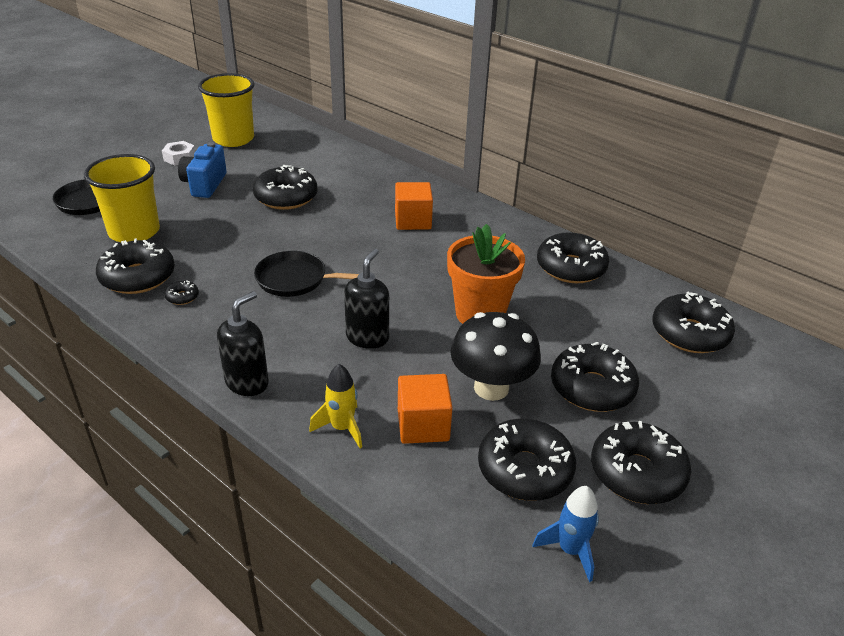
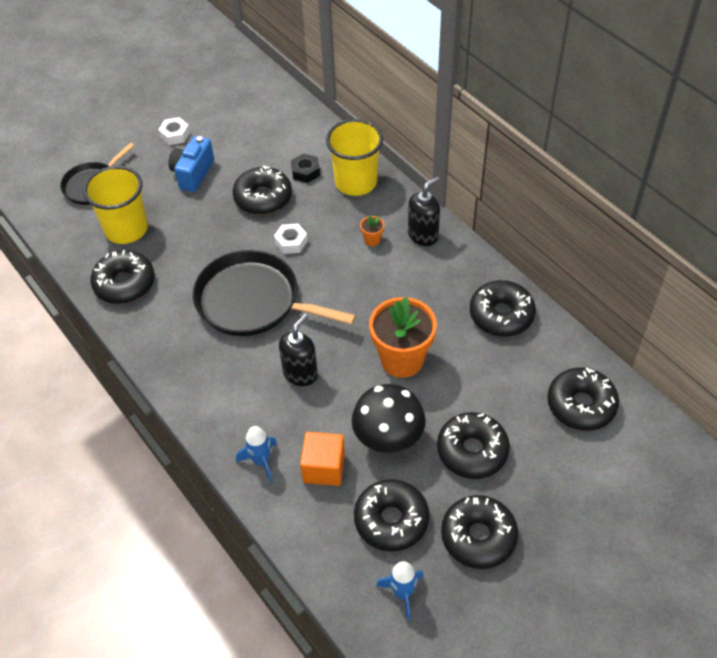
camera: 15 degrees right, 15 degrees up
black donut [164,280,199,305] -> none
yellow cup [198,73,255,147] -> yellow cup moved to [326,119,383,196]
black soap dispenser [217,291,269,396] -> black soap dispenser moved to [408,176,440,246]
black pan [254,251,359,297] -> black pan [193,250,356,336], size x1.71
yellow rocket [309,364,362,448] -> blue rocket [236,426,277,482]
orange cube [395,182,433,230] -> orange flower pot [360,215,384,246]
none -> white nut [274,224,308,254]
none -> black nut [291,153,320,183]

